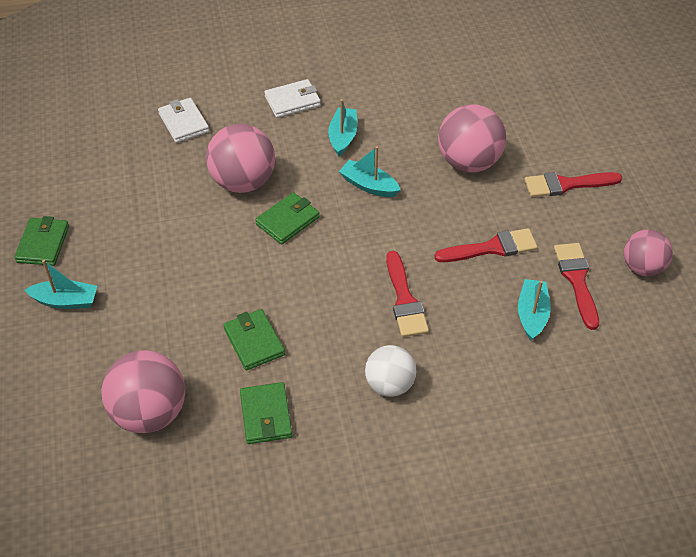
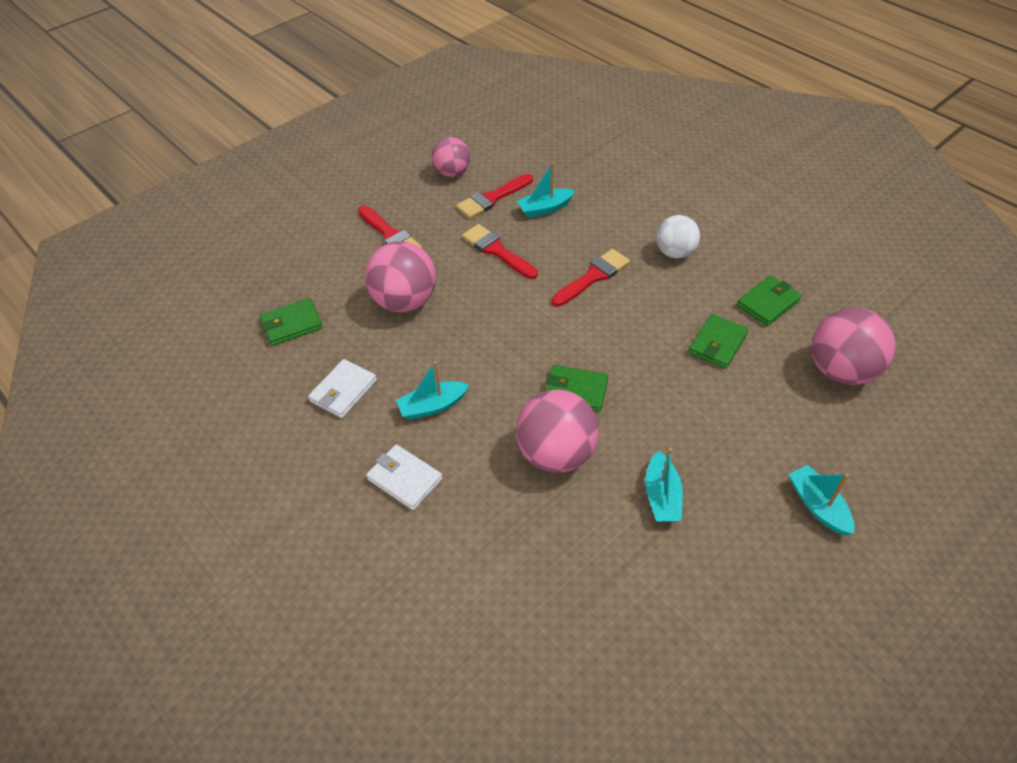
camera: 120 degrees left, 0 degrees up
green wallet [14,216,69,266] -> green wallet moved to [260,298,323,346]
white wallet [158,98,209,143] -> white wallet moved to [308,359,377,418]
turquoise boat [339,146,401,197] -> turquoise boat moved to [645,448,683,522]

